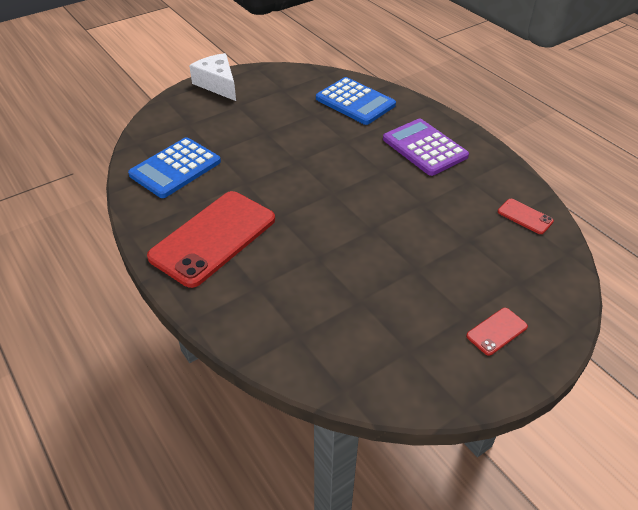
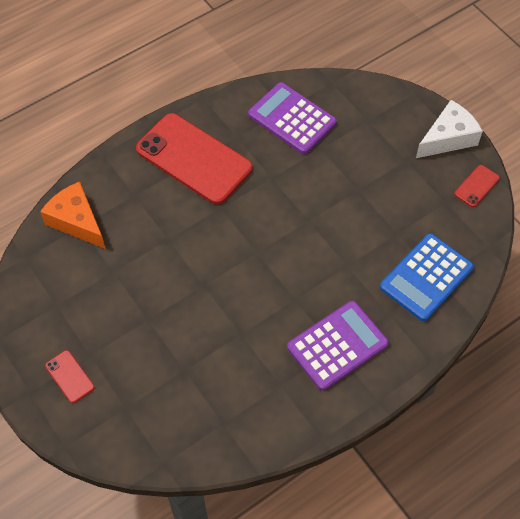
camera: 90 degrees right, 15 degrees up
blue calculator [128,137,221,198] -> purple calculator [248,82,337,154]
red phone [498,199,554,234] -> red phone moved to [454,165,500,207]
none -> orange cheese [40,182,106,249]

